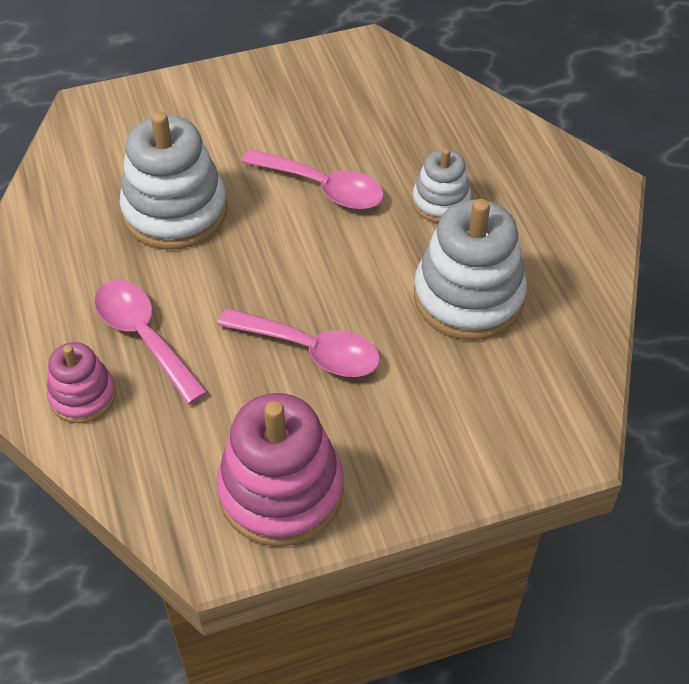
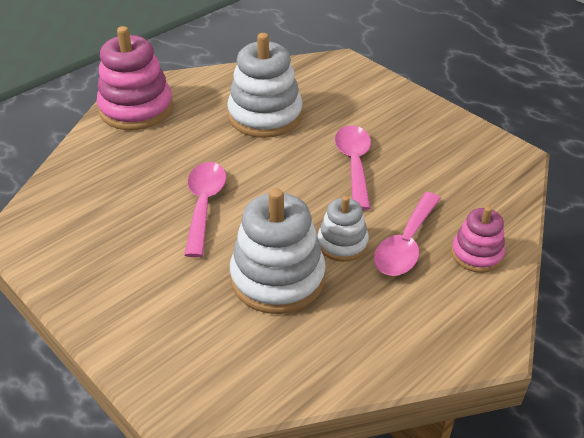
camera: 115 degrees left, 10 degrees down
pink stacking toy [216,393,344,547] -> pink stacking toy moved to [97,26,173,130]
white stacking toy [412,148,471,223] -> white stacking toy moved to [318,196,369,262]

